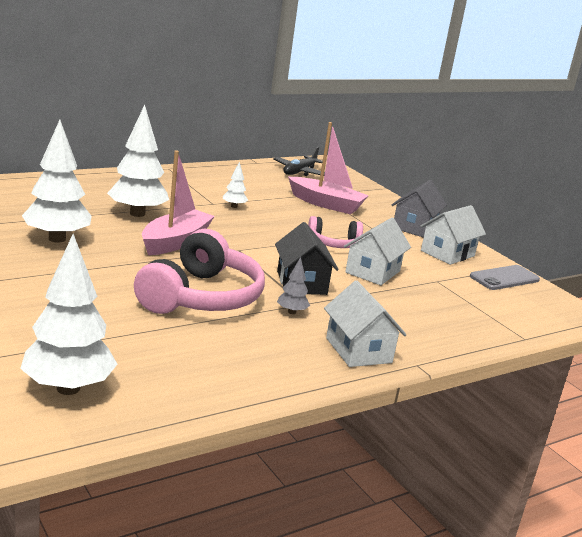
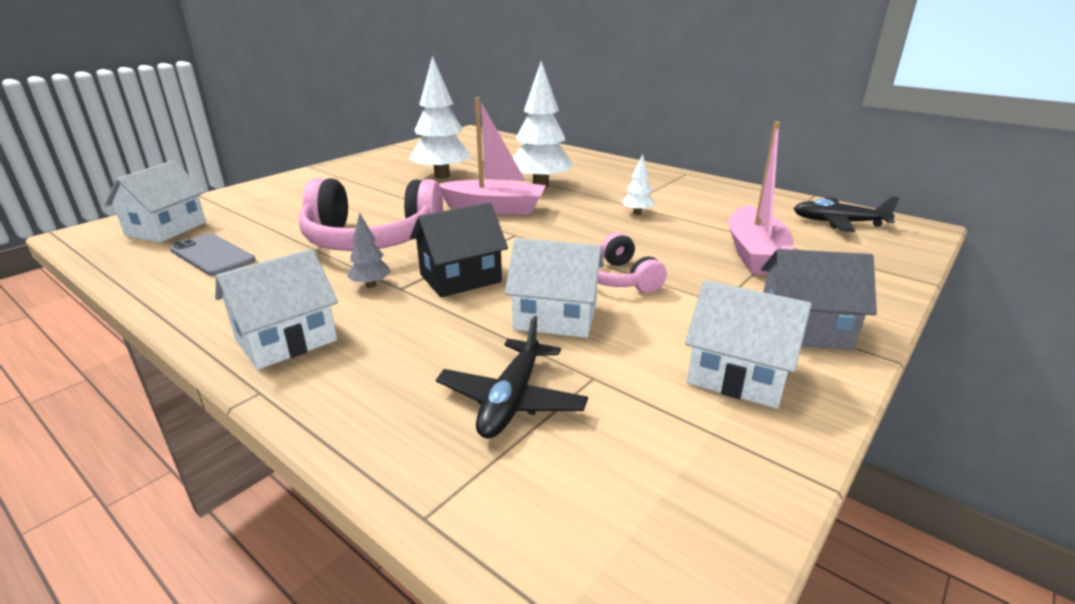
camera: 75 degrees right, 5 degrees up
white tree [20,234,118,395] -> white house [105,161,206,243]
grey phone [470,265,540,290] -> grey phone moved to [170,233,256,276]
none -> black plane [436,316,588,439]

